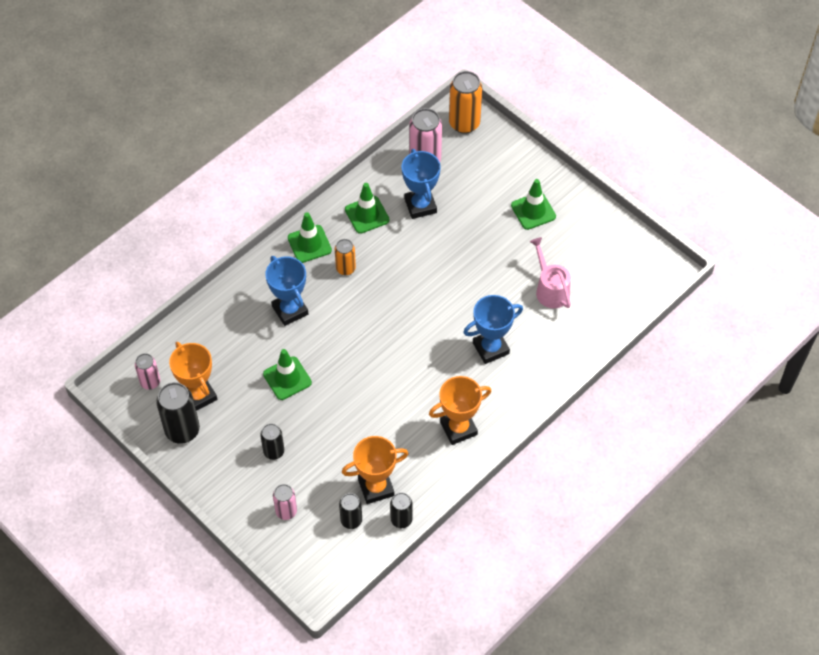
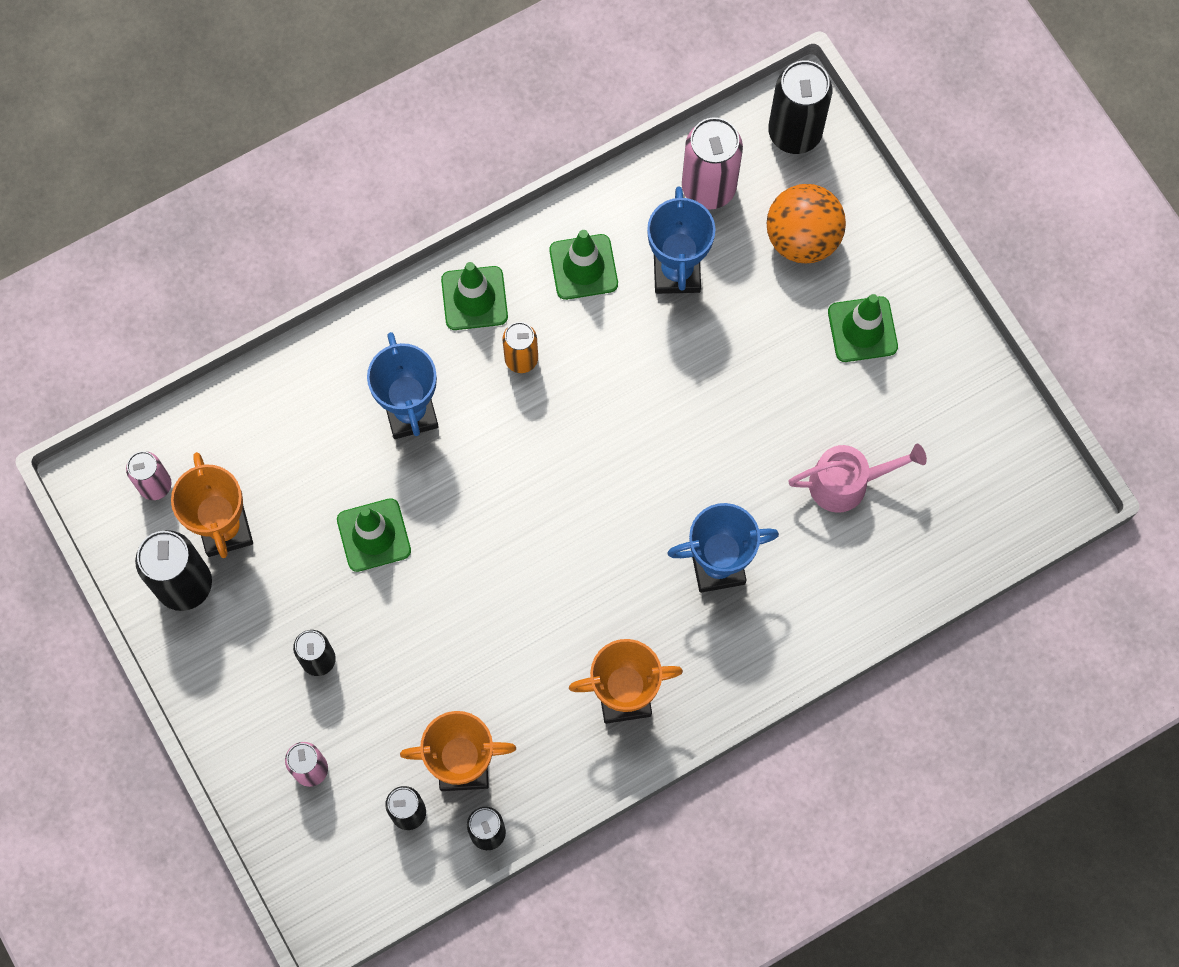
camera: 15 degrees right, 15 degrees up
orange can [449,71,482,134] -> black can [768,60,832,154]
pink watering can [530,237,571,308] -> pink watering can turned 90 degrees clockwise [788,444,927,513]
none -> orange ball [766,184,846,263]

